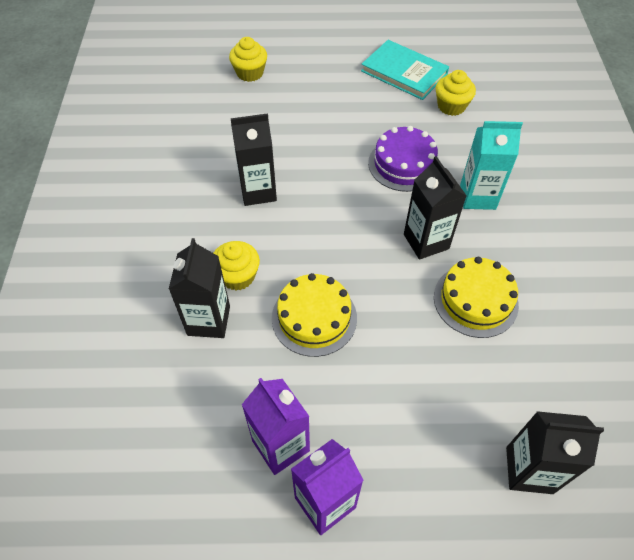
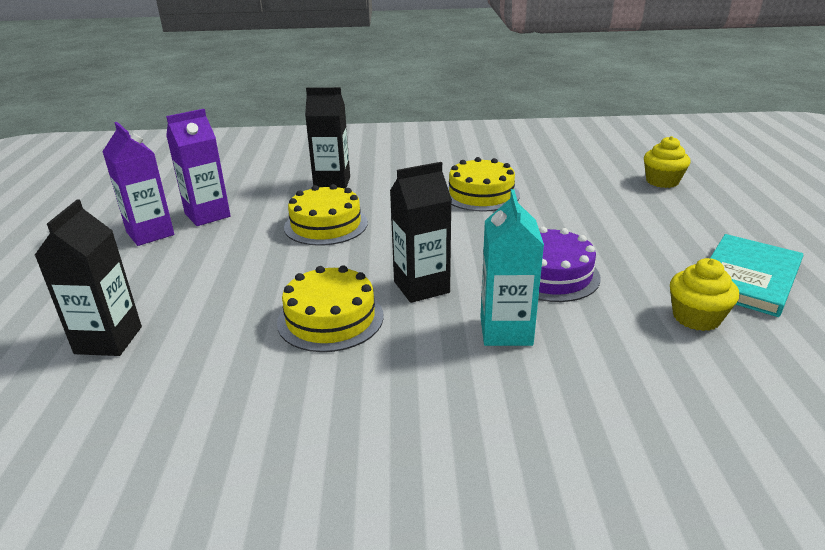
camera: 90 degrees right, 25 degrees down
yellow cupcake [213,241,260,291] -> none
black carton [231,113,277,206] -> yellow cake [447,157,520,212]

